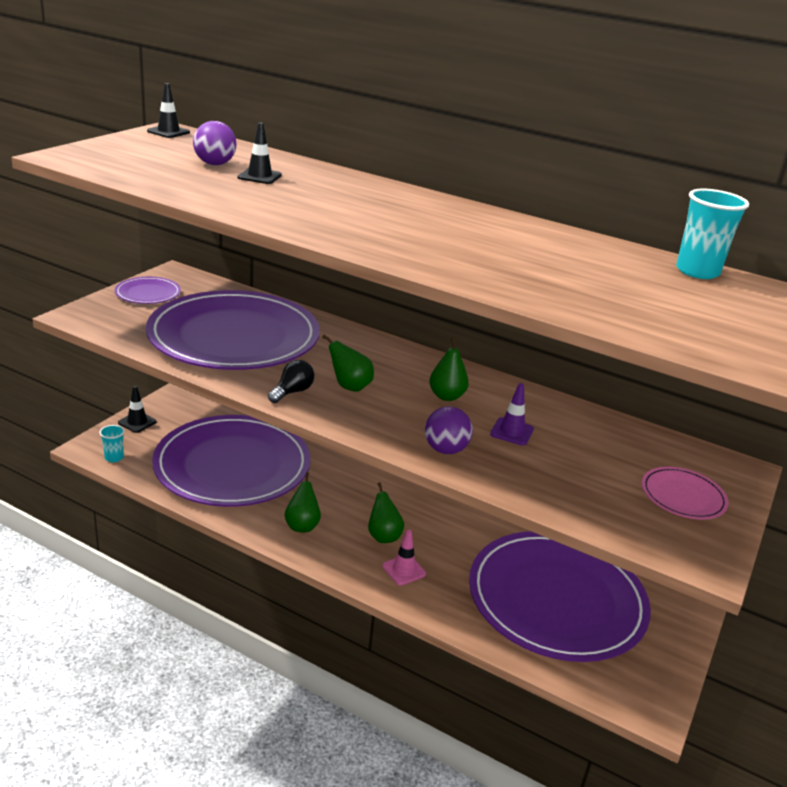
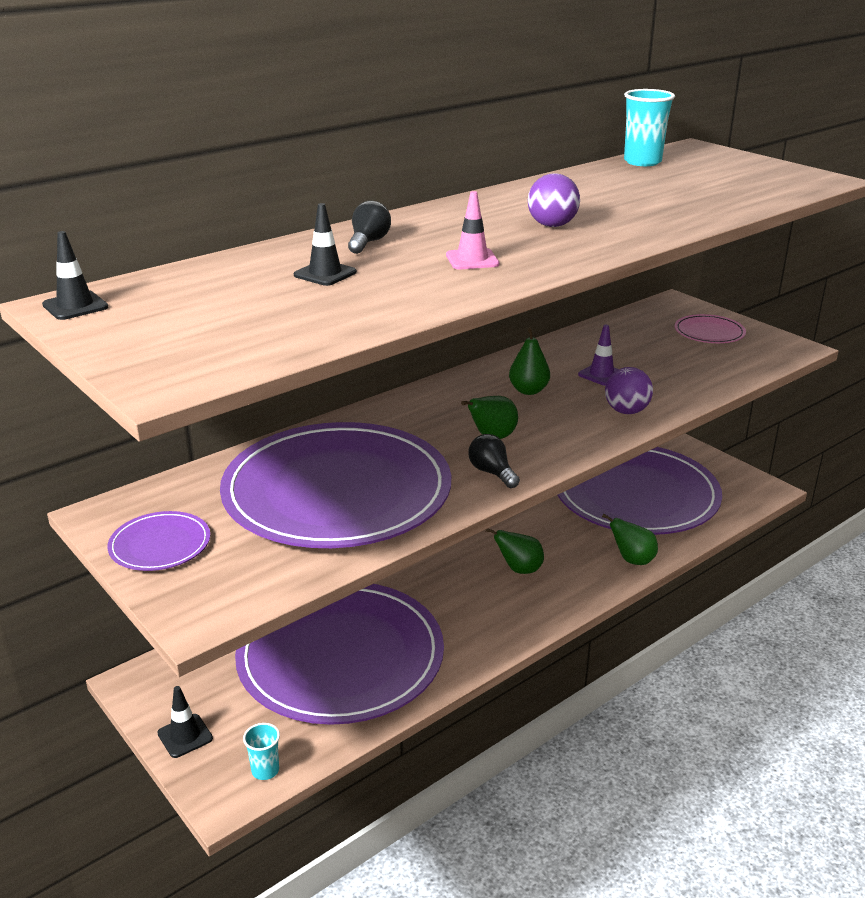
camera: 65 degrees left, 0 degrees up
purple ball [193,121,237,165] -> purple ball moved to [528,173,580,227]
green pear [284,472,321,533] -> green pear moved to [602,514,658,565]
pink traffic cone [382,530,426,585] -> pink traffic cone moved to [446,191,499,269]
none -> black light bulb [348,201,391,254]

